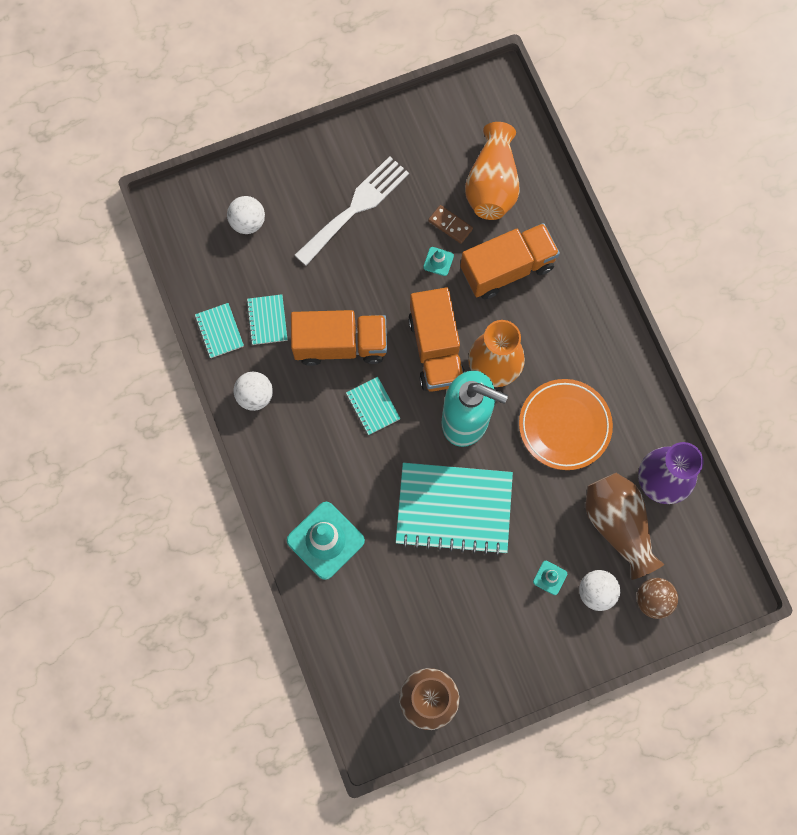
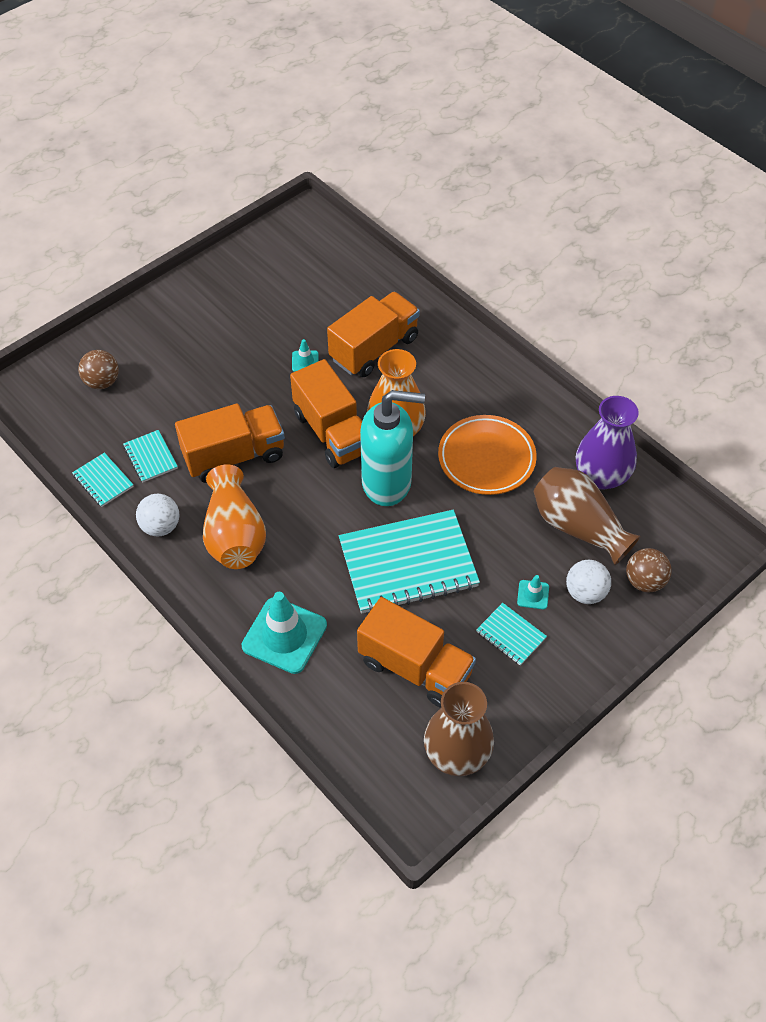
camera: 20 degrees left, 20 degrees down
white ball [227,196,265,234] -> brown ball [78,350,119,389]
white fork [295,156,409,266] -> none
turquoise notebook [346,377,401,435] -> turquoise notebook moved to [476,603,547,665]
brown domino [428,205,473,244] -> none
orange vase [465,122,520,220] -> orange vase moved to [203,464,266,569]
none -> orange truck [357,597,476,708]

